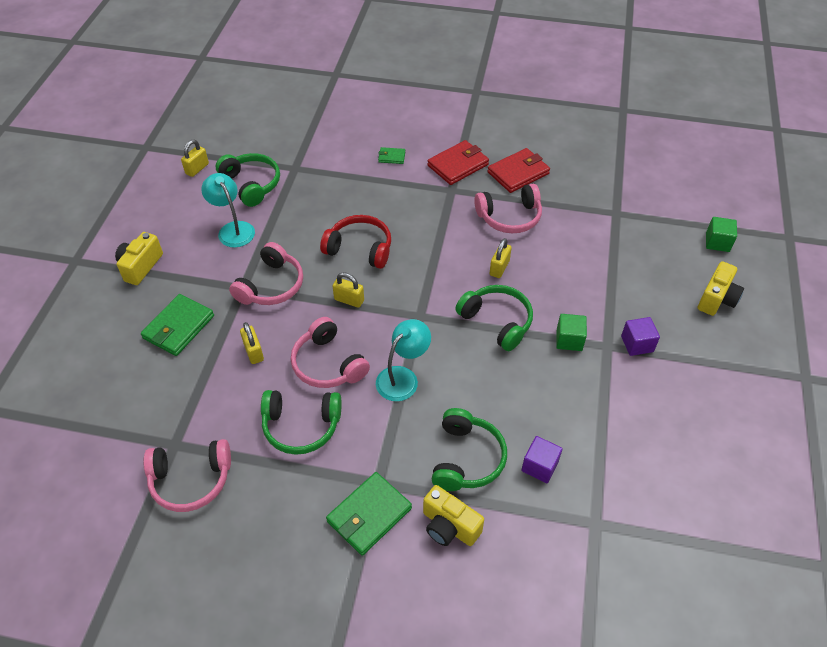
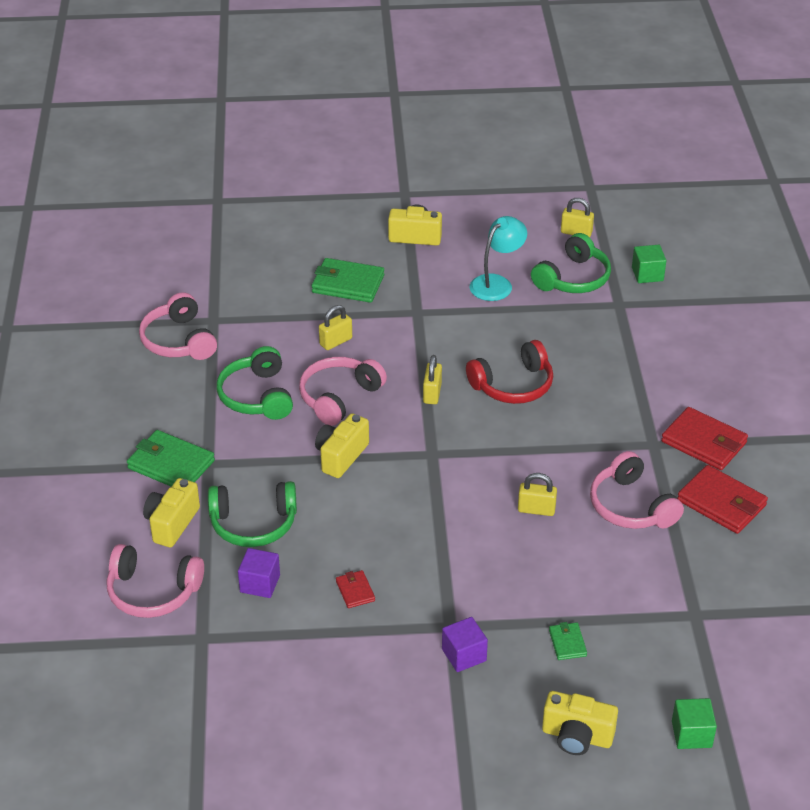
camera: 75 degrees right, 10 degrees down
pink headphones [229,242,303,305] -> pink headphones moved to [106,544,204,618]
red headphones [320,215,391,269] -> red headphones turned 60 degrees clockwise [466,340,553,404]
turquoise lamp [376,319,431,401] -> yellow camera [315,413,369,478]
green wallet [378,147,405,164] -> green wallet moved to [549,622,587,660]
green headphones [455,285,533,351] -> none
green cube [556,314,587,351] -> green cube moved to [632,245,666,283]
none -> red wallet [336,570,375,608]

